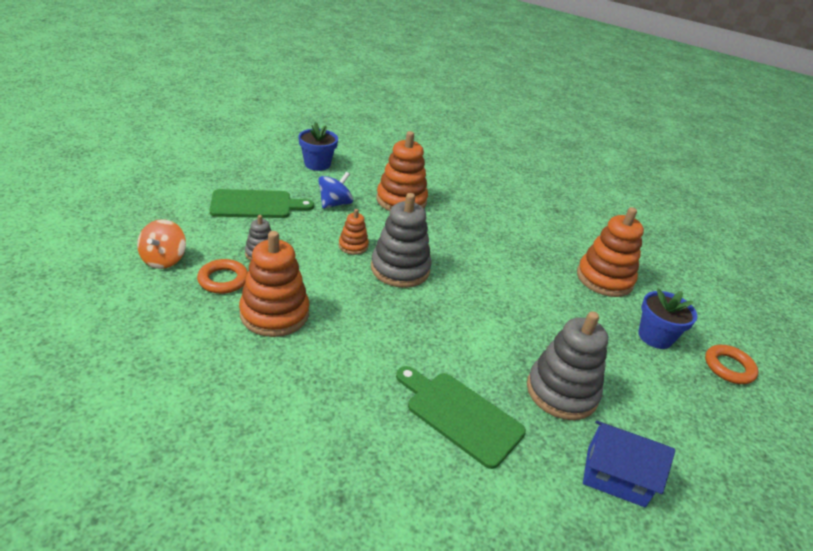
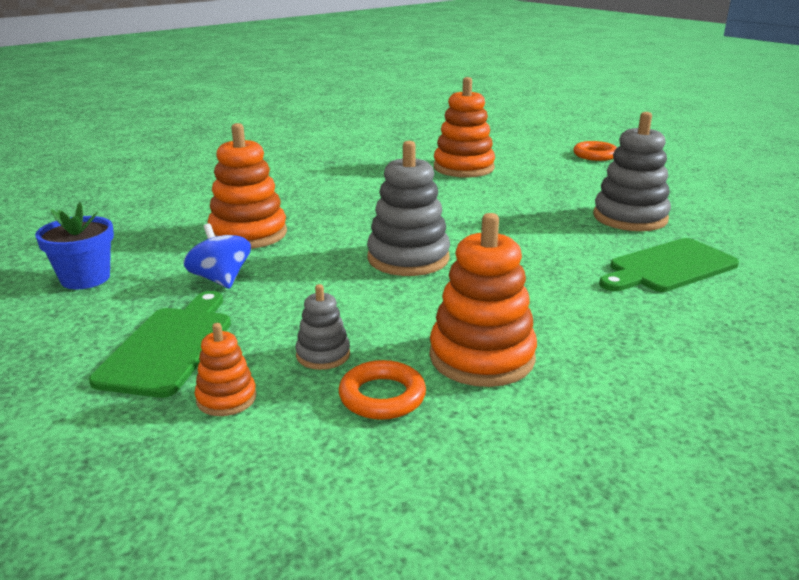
camera: 65 degrees left, 10 degrees down
orange spinning top [137,219,186,269] -> none
orange stacking toy [339,209,369,255] -> orange stacking toy moved to [194,323,257,416]
blue house [583,421,675,507] -> none
blue flower pot [638,288,697,349] -> none

